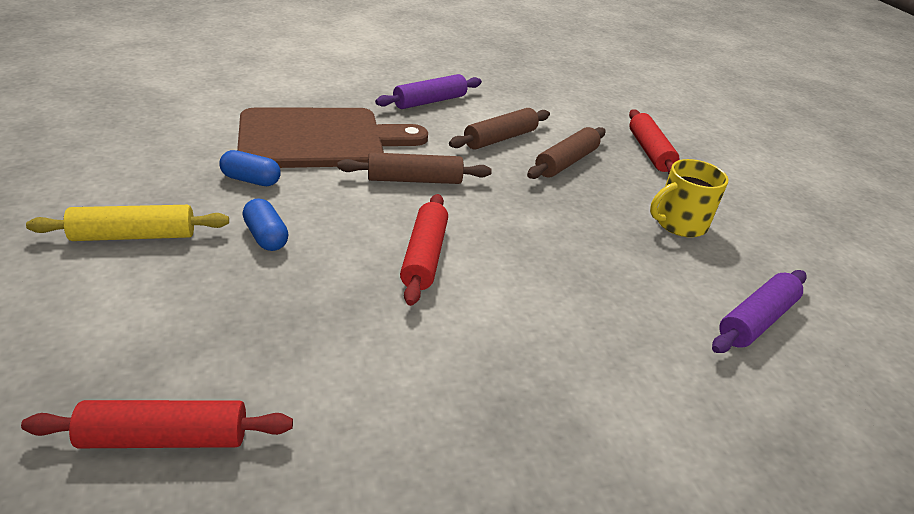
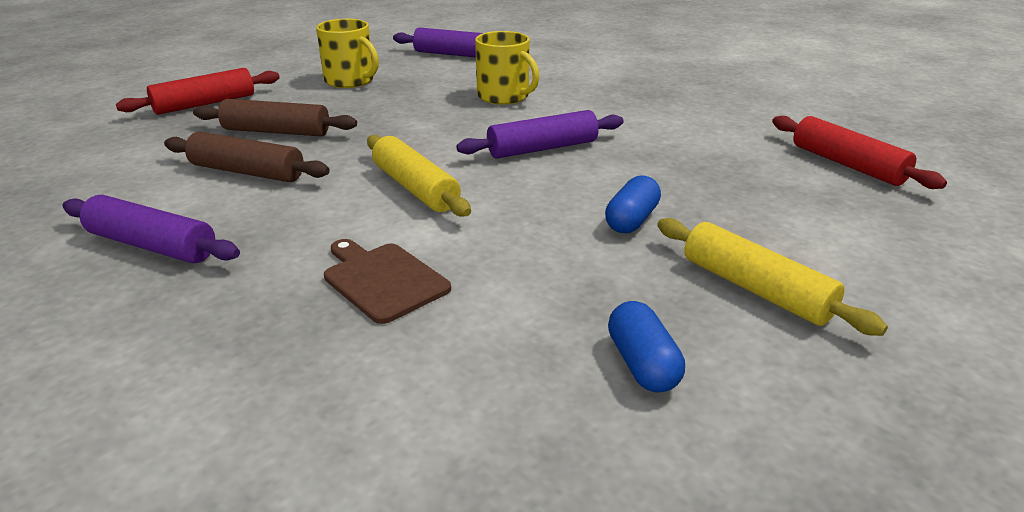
camera: 115 degrees left, 5 degrees down
blue capsule [219,150,281,186] -> blue capsule moved to [608,301,685,392]
brown cutting board [237,108,428,168] -> brown cutting board [324,239,451,324], size x0.47
brown rolling pin [337,152,492,184] -> yellow rolling pin [367,135,471,217]
red rolling pin [400,194,448,306] -> purple rolling pin [456,110,624,159]
none -> yellow mug [475,31,539,105]

